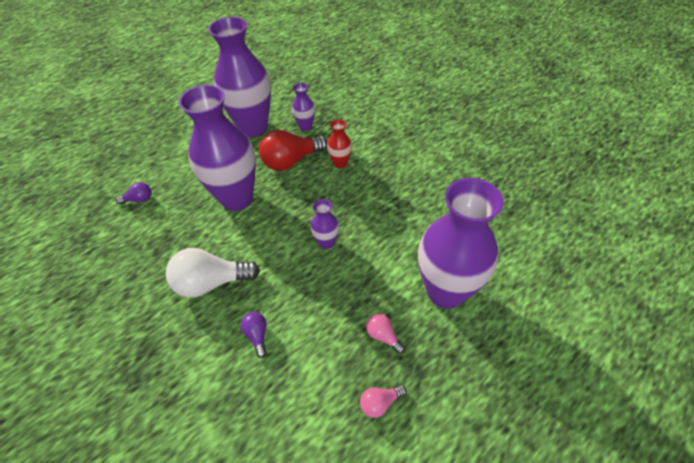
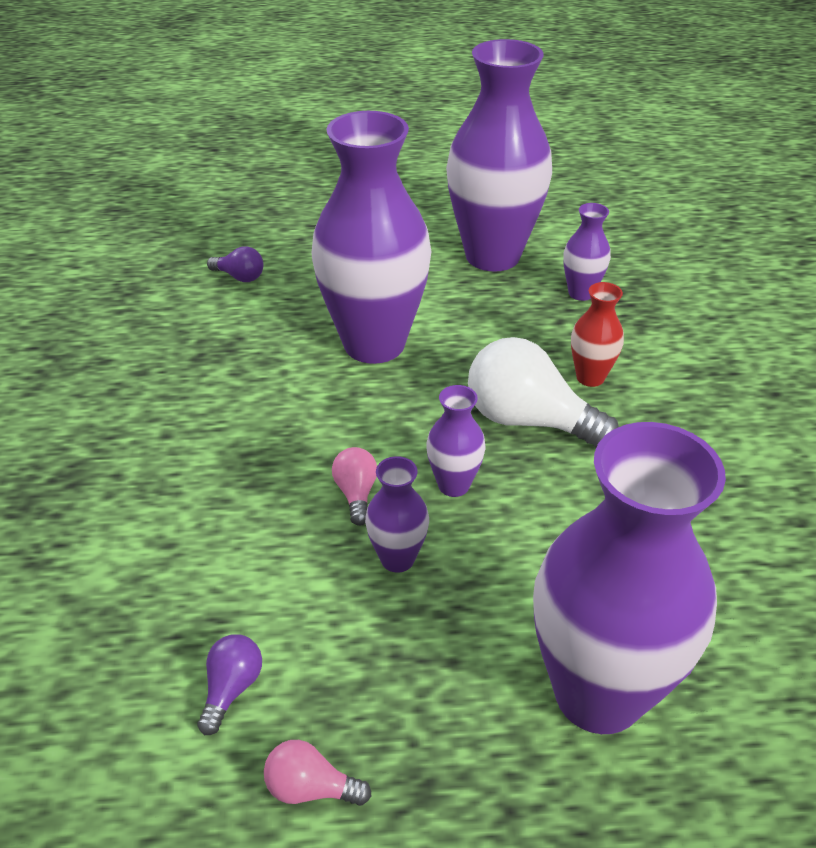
camera: 35 degrees right, 10 degrees down
white light bulb [166,248,260,297] -> white light bulb moved to [468,337,619,448]
purple light bulb [241,312,267,358] -> purple light bulb moved to [197,634,262,735]
red light bulb [259,130,327,171] -> none
pink light bulb [366,314,405,354] -> pink light bulb moved to [332,447,377,526]
none -> purple vase [365,456,429,572]

